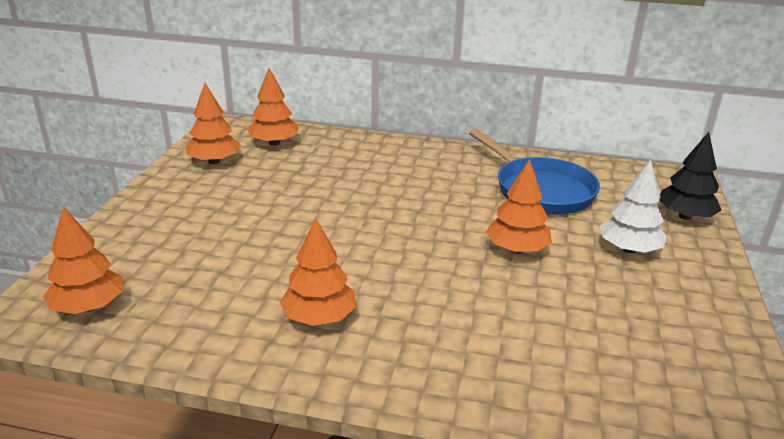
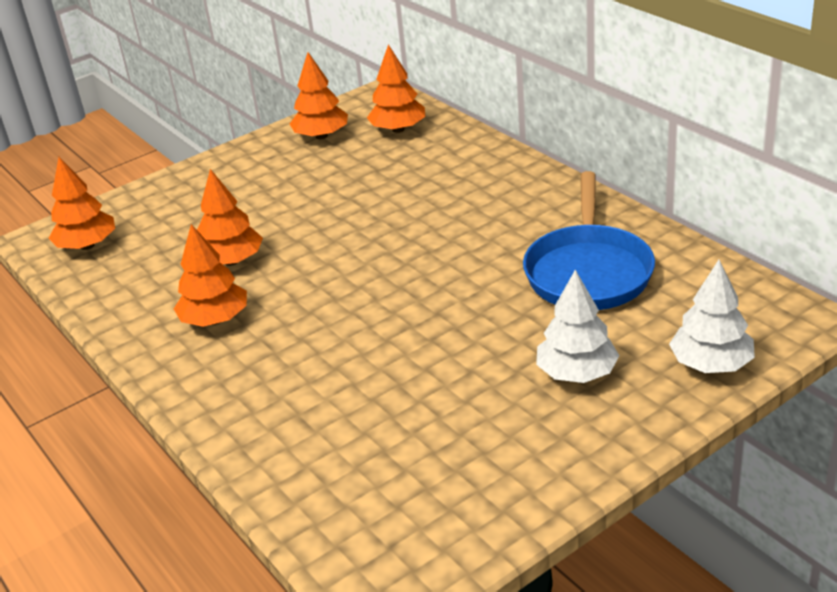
camera: 45 degrees right, 5 degrees up
orange tree [486,159,552,254] -> orange tree moved to [197,169,263,266]
black tree [659,132,722,220] -> white tree [669,260,755,373]

